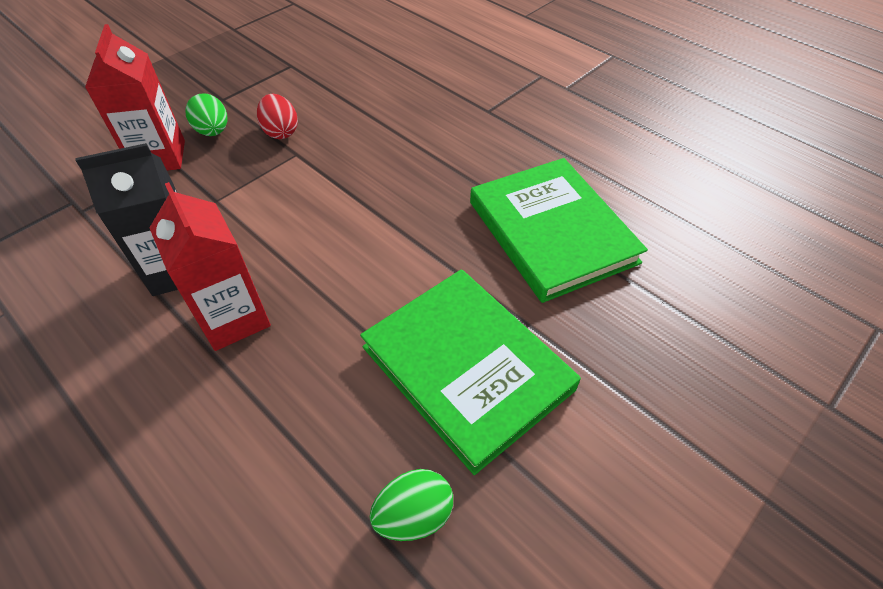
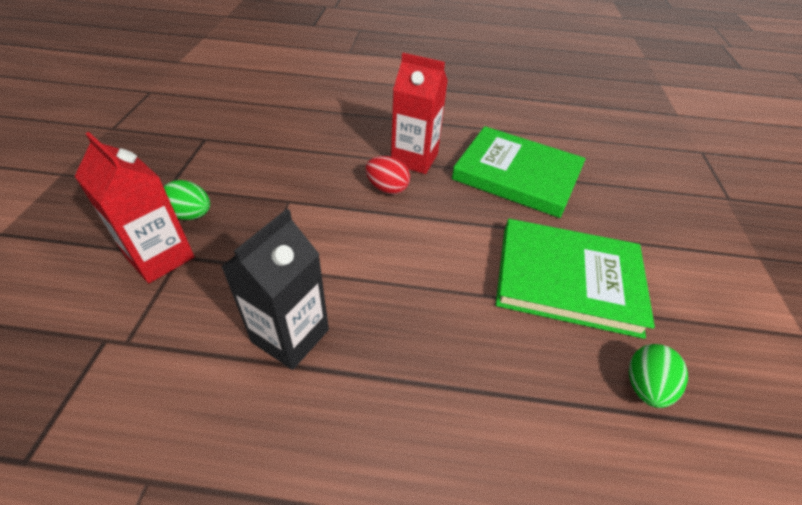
camera: 40 degrees left, 5 degrees down
red carton [149,182,271,351] -> red carton moved to [391,53,448,174]
red egg [257,94,298,139] -> red egg moved to [366,156,410,194]

